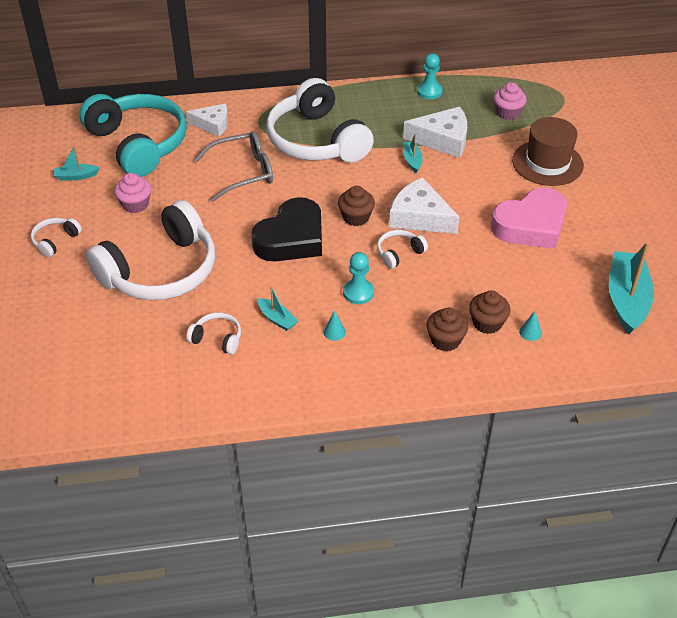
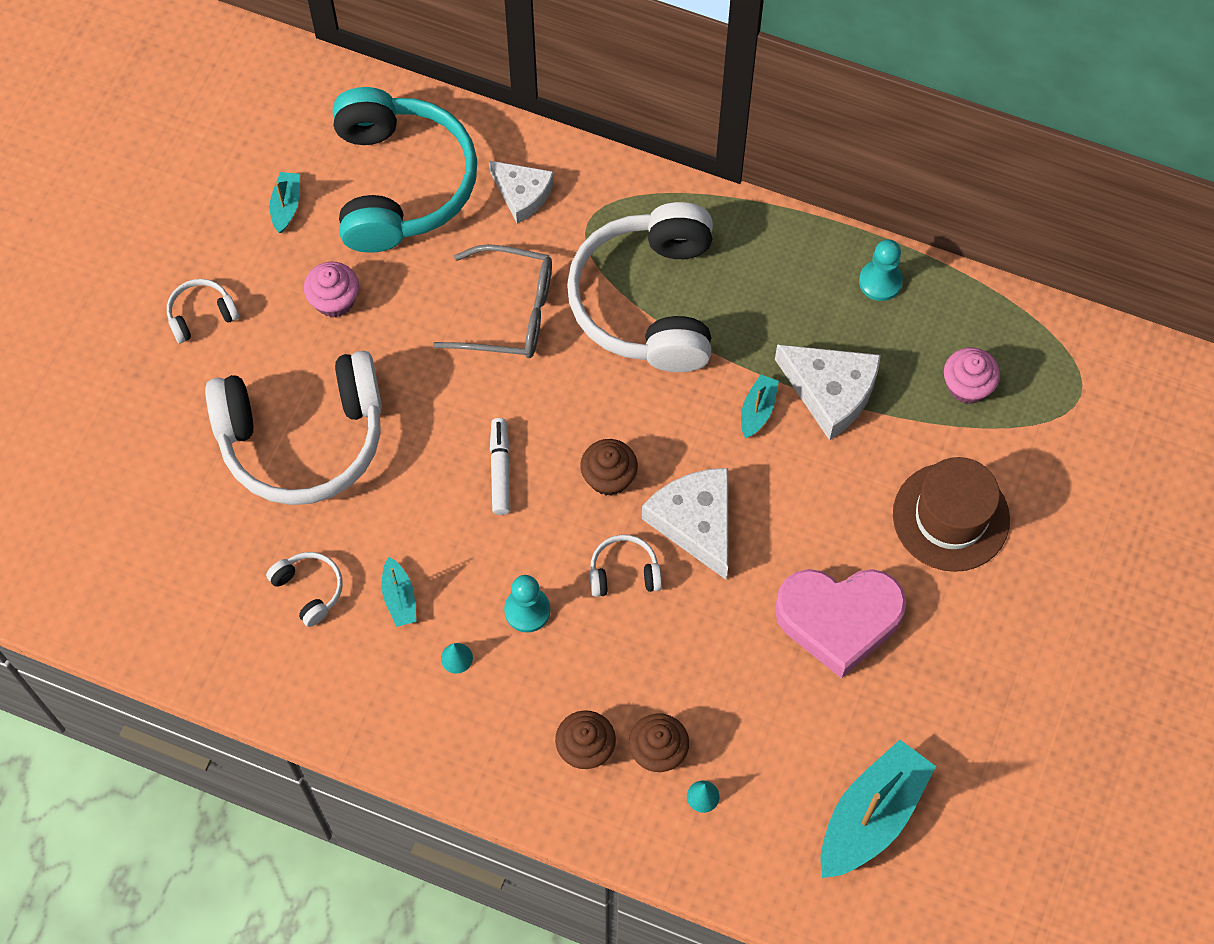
camera: 30 degrees right, 20 degrees up
turquoise boat [54,146,100,181] -> turquoise boat turned 75 degrees clockwise [270,172,299,233]
black heart [251,197,322,262] -> white marker [490,418,510,515]

